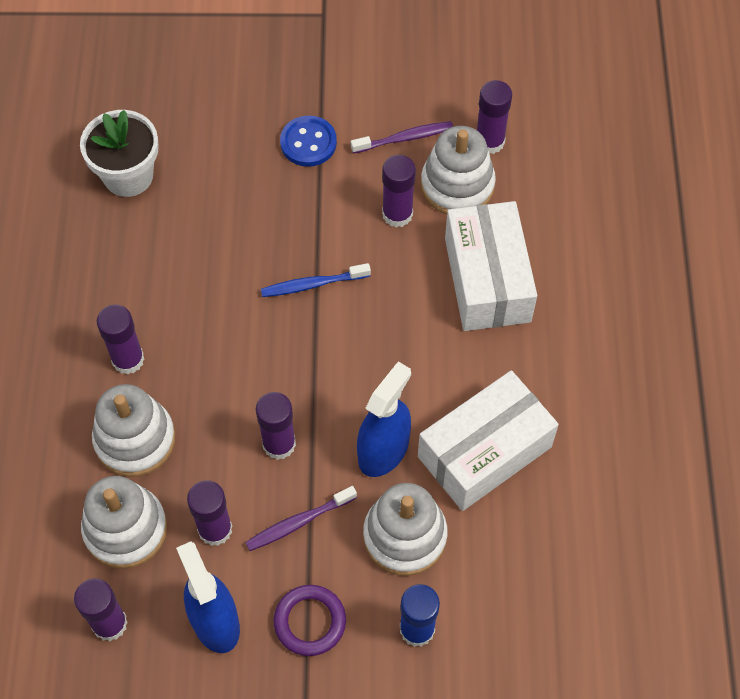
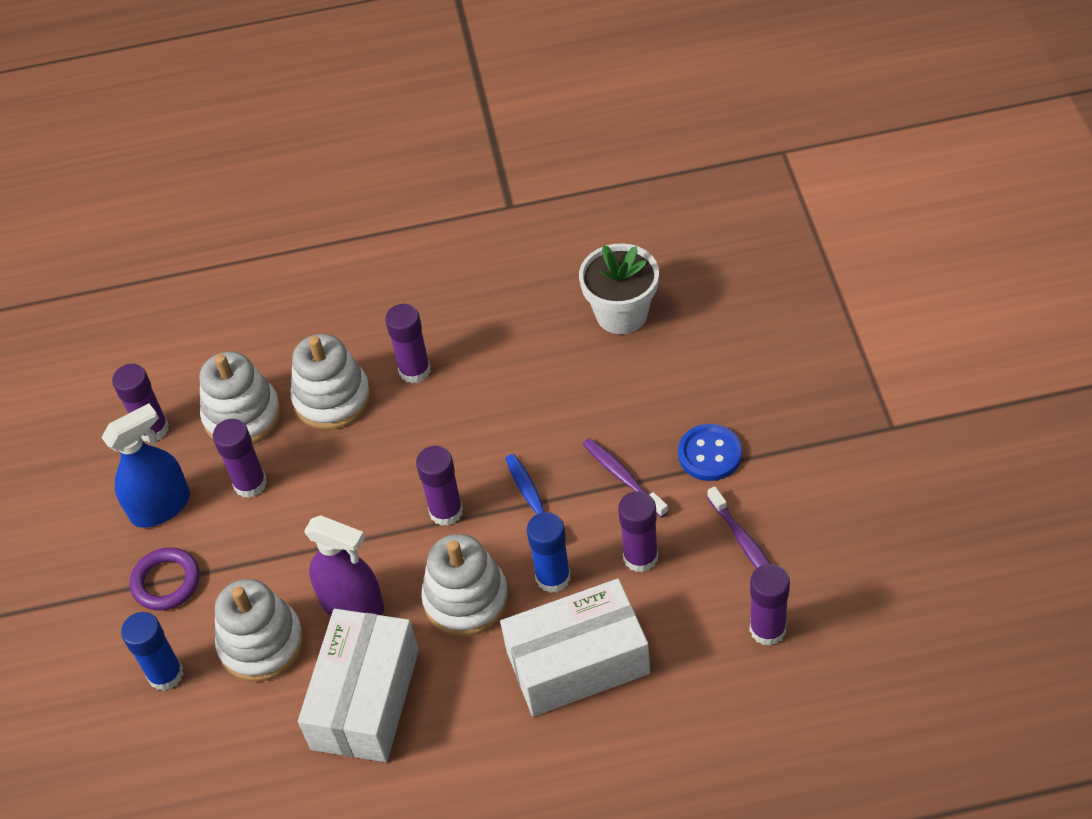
camera: 85 degrees right, 10 degrees down
purple toothbrush [245,486,357,551] -> purple toothbrush moved to [583,438,668,518]
purple glue stick [256,392,296,460] -> purple glue stick moved to [416,446,463,526]
blue spray bottle [357,361,411,477] -> purple spray bottle [304,515,384,616]
white box [418,370,559,511] -> white box turned 60 degrees clockwise [298,609,419,762]
white stacking toy [421,126,496,215] -> white stacking toy moved to [421,534,508,637]
none -> blue glue stick [527,512,571,593]

